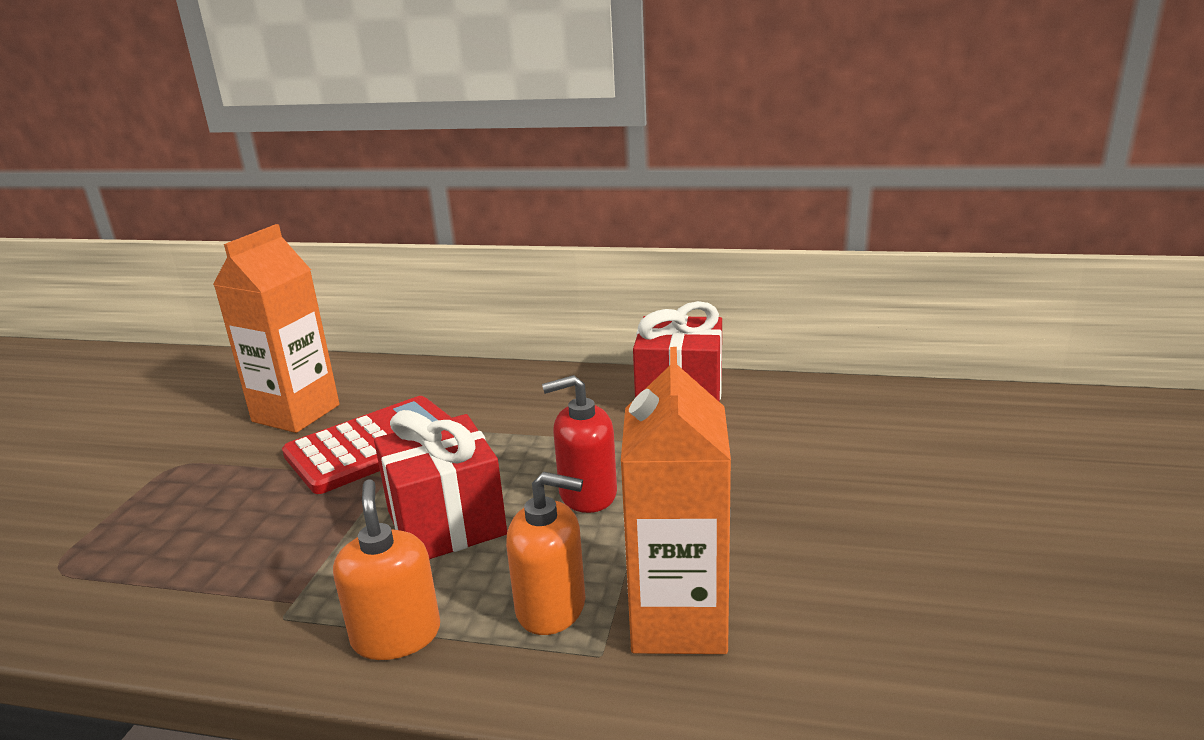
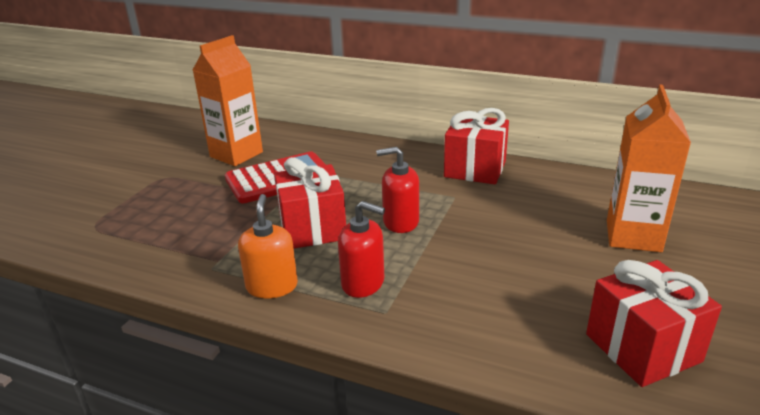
camera: 10 degrees right, 5 degrees up
orange soap dispenser [506,472,585,635] -> red soap dispenser [338,201,385,298]
orange carton [621,347,731,654] -> orange carton moved to [607,84,691,252]
none -> red gift [586,260,722,387]

